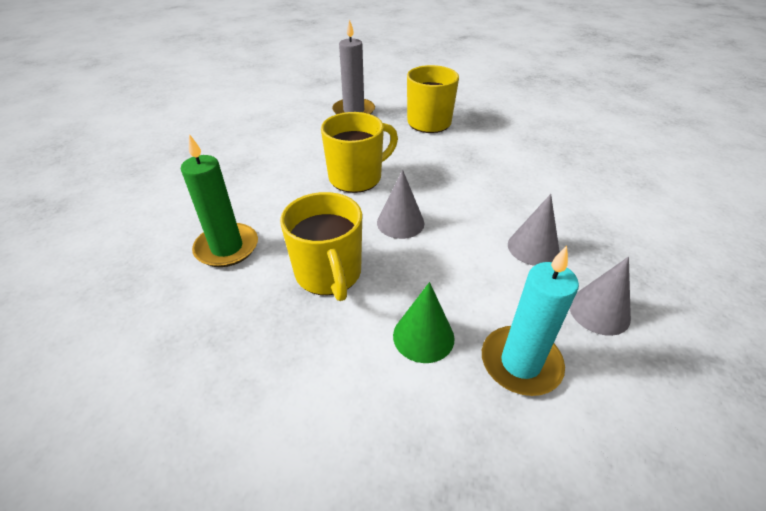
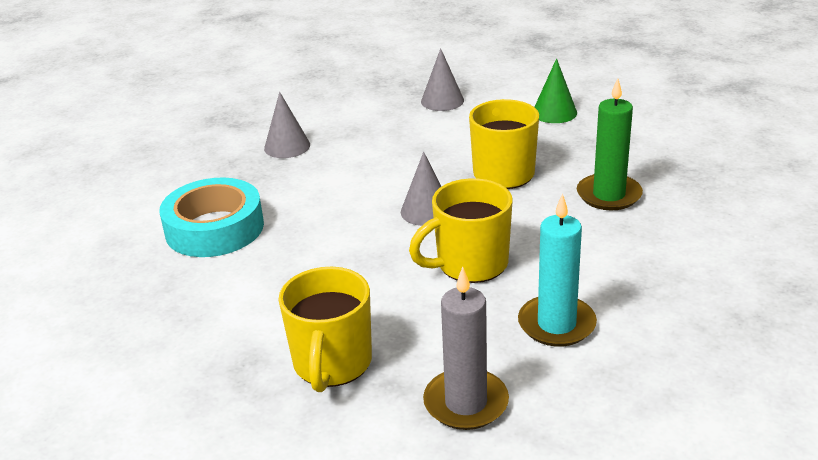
camera: 170 degrees left, 10 degrees down
green cone [393,282,455,363] -> green cone moved to [535,58,577,123]
turquoise candle [482,246,579,396] -> turquoise candle moved to [518,193,597,347]
grey cone [508,194,560,266] -> grey cone moved to [421,48,464,111]
none -> turquoise tape [159,177,264,257]

